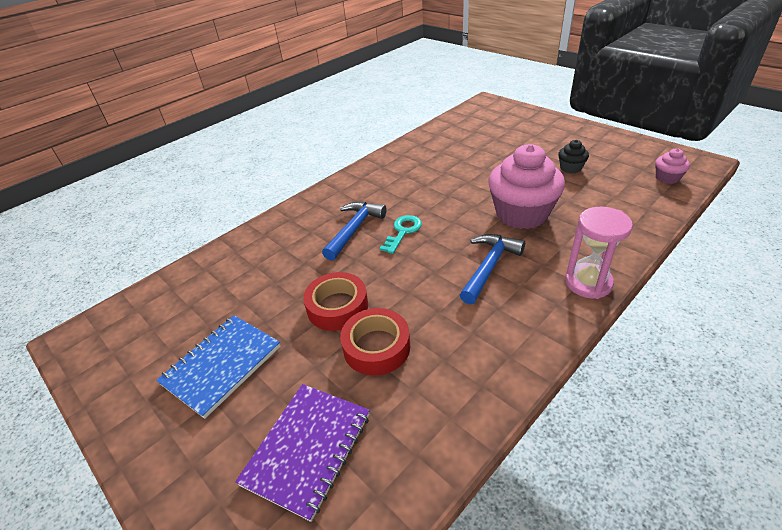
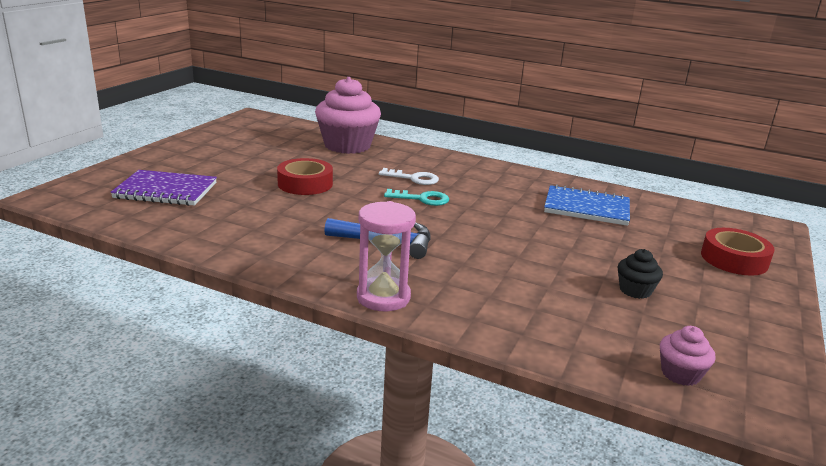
camera: 65 degrees right, 15 degrees down
blue notebook [156,315,280,419] -> blue notebook moved to [544,184,630,226]
blue hammer [322,202,387,261] -> white key [379,168,439,185]
red tape [340,308,410,376] -> red tape moved to [701,228,775,276]
pink cupcake [489,144,565,229] -> pink cupcake moved to [315,77,381,154]

